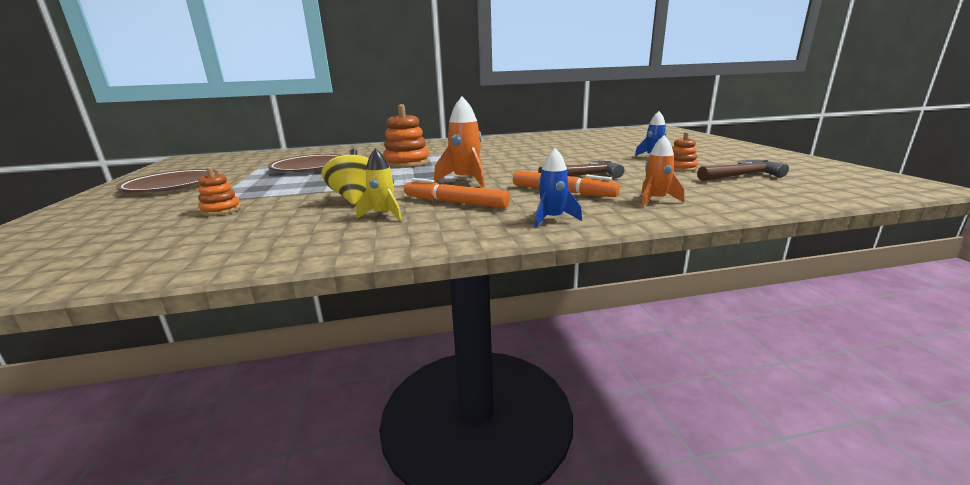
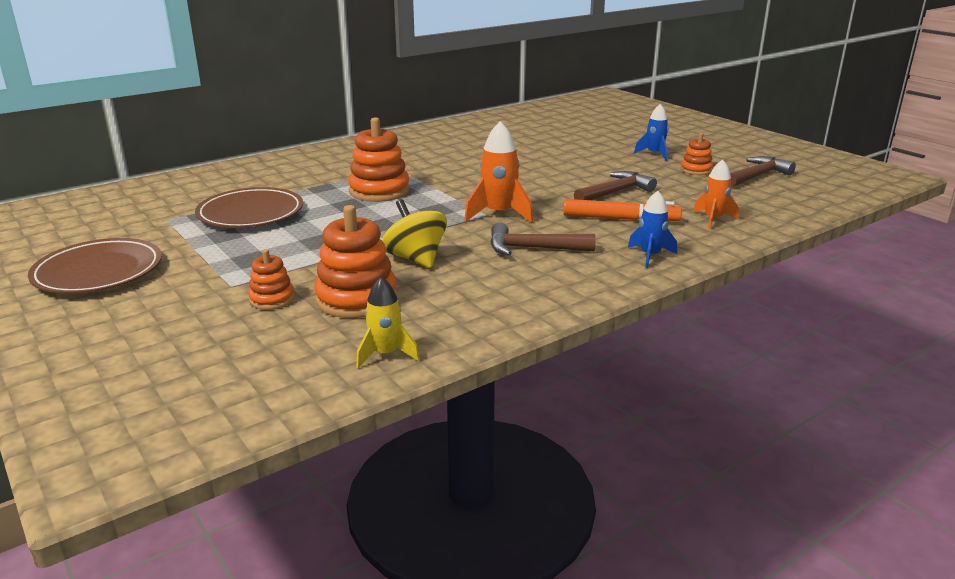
camera: 25 degrees left, 5 degrees up
yellow rocket [356,148,402,221] -> yellow rocket moved to [356,277,420,368]
orange marker [404,178,510,208] -> brown hammer [490,222,596,256]
none -> orange stacking toy [314,205,397,318]

